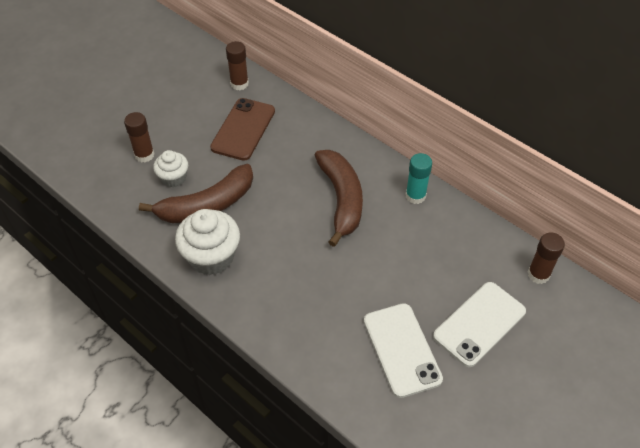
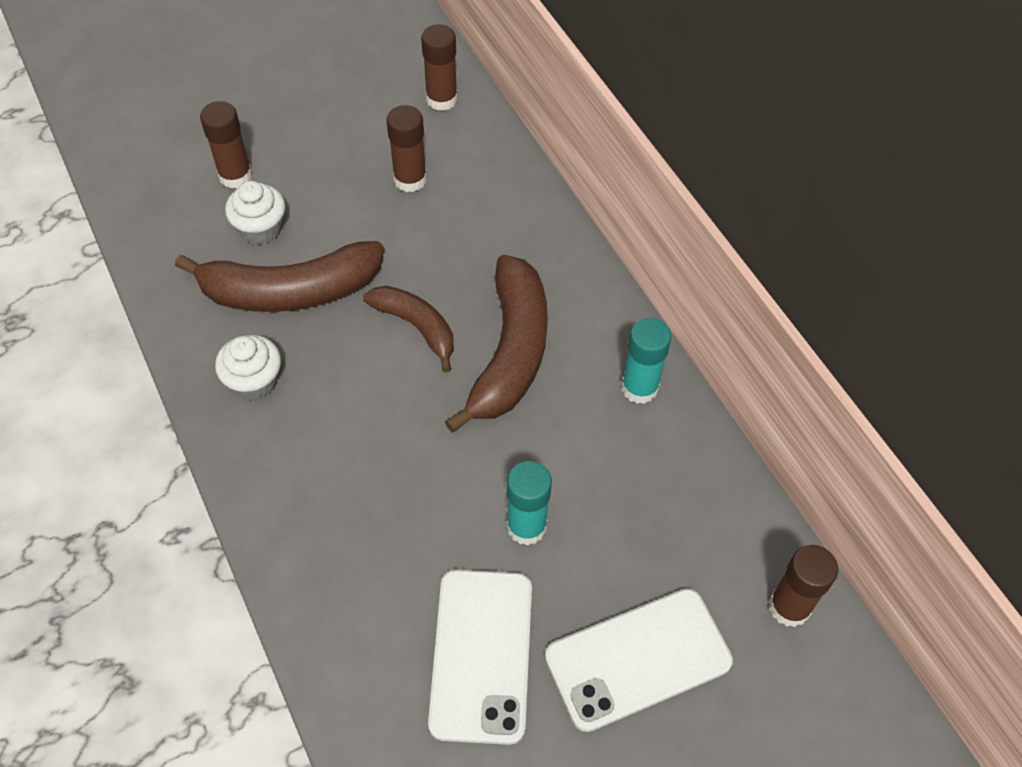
camera: 20 degrees right, 5 degrees up
white cupcake [175,209,240,275] -> white cupcake [215,334,281,401], size x0.59
brown phone [210,98,275,161] -> brown glue stick [386,105,427,192]
none -> brown banana [363,286,454,372]
none -> turquoise glue stick [507,461,552,545]

